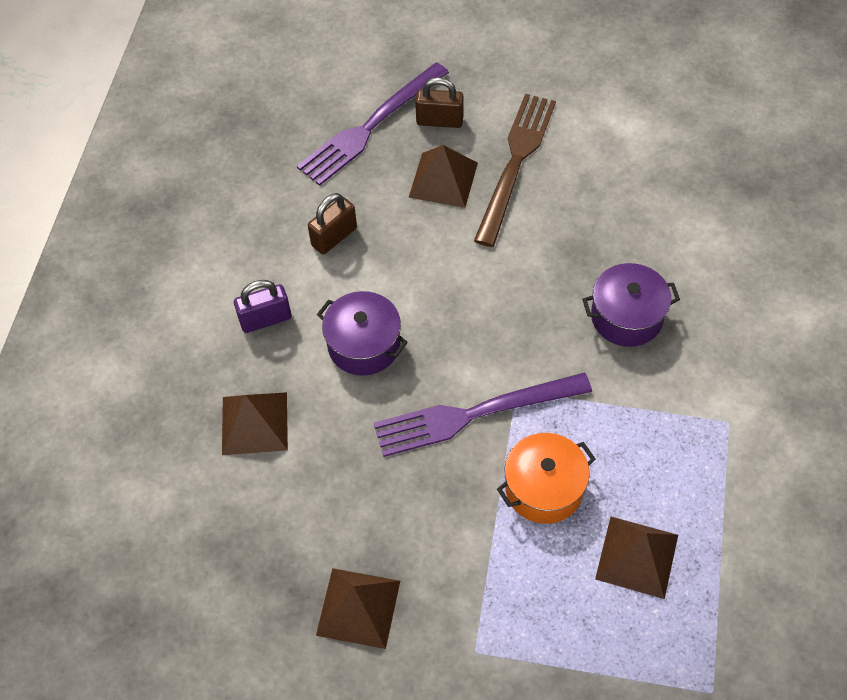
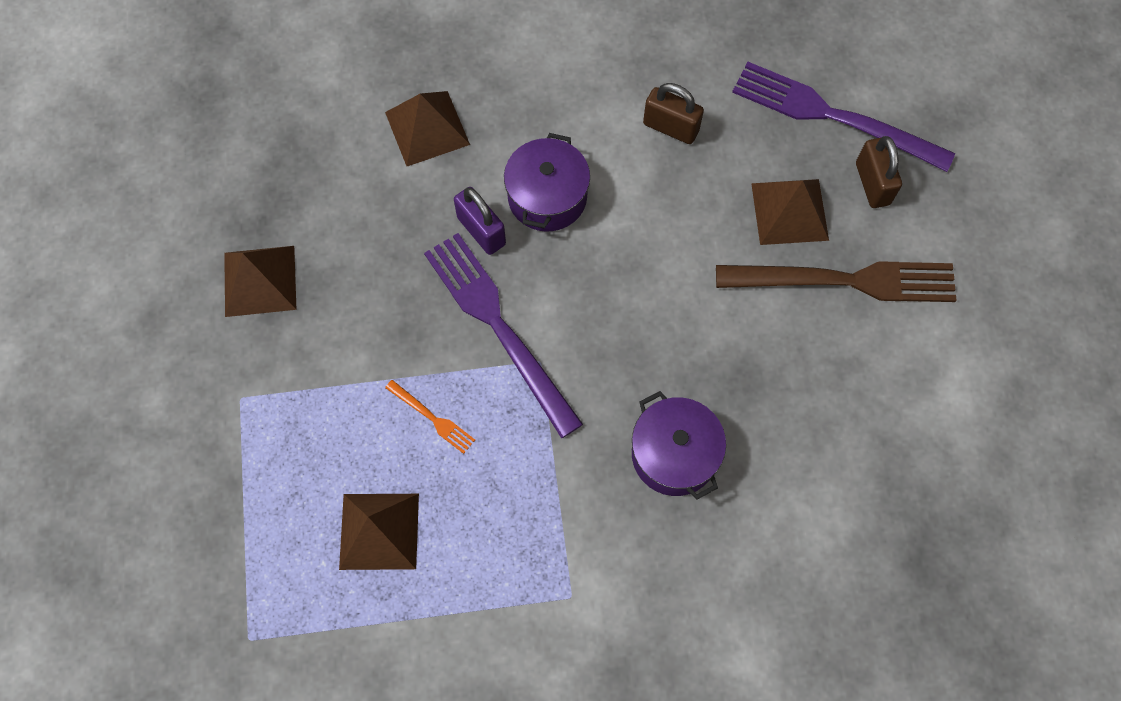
camera: 70 degrees right, 10 degrees up
purple padlock [234,280,291,333] -> purple padlock moved to [454,187,506,255]
orange pot [497,433,595,524] -> orange fork [385,380,475,454]

